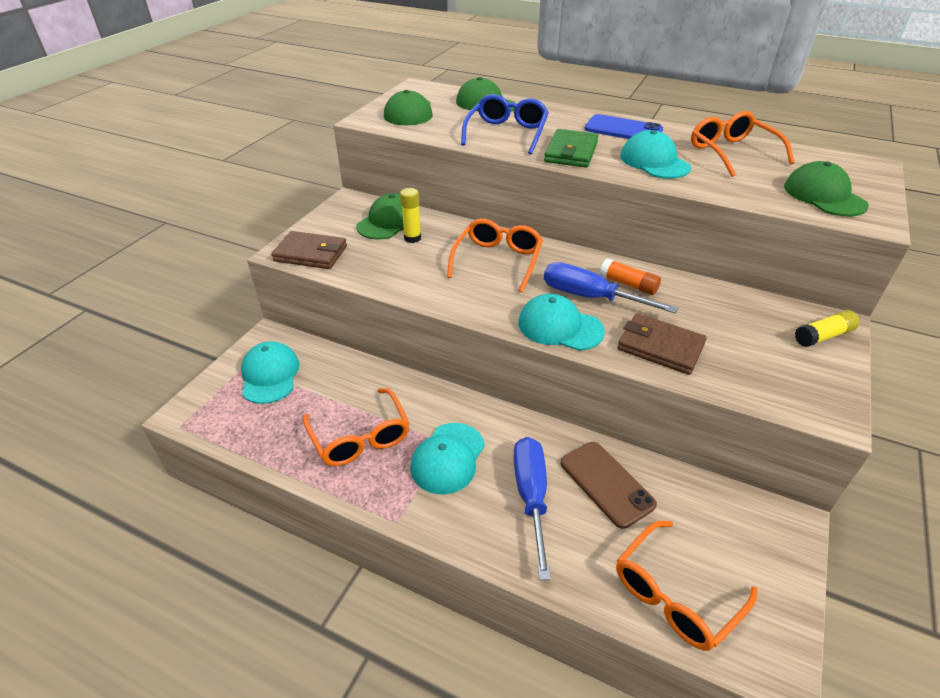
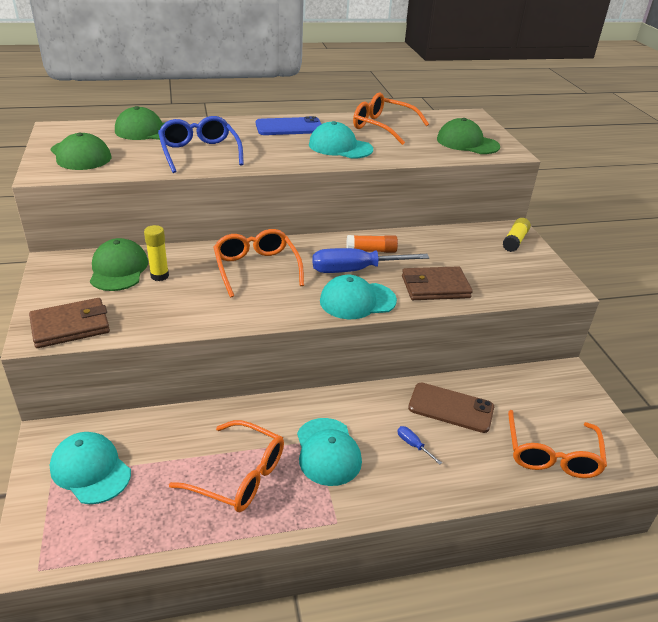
camera: 40 degrees left, 5 degrees down
blue screwdriver [513,437,551,580] -> blue screwdriver [397,426,442,465], size x0.42
green wallet [544,129,599,168] -> none

